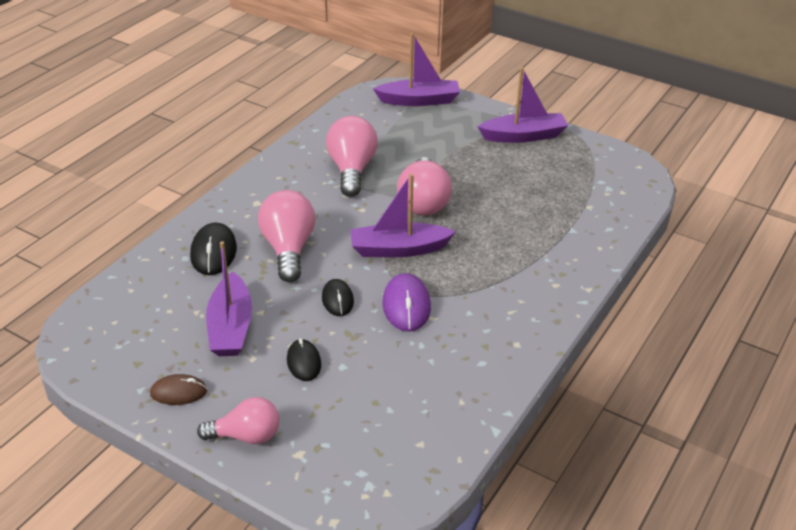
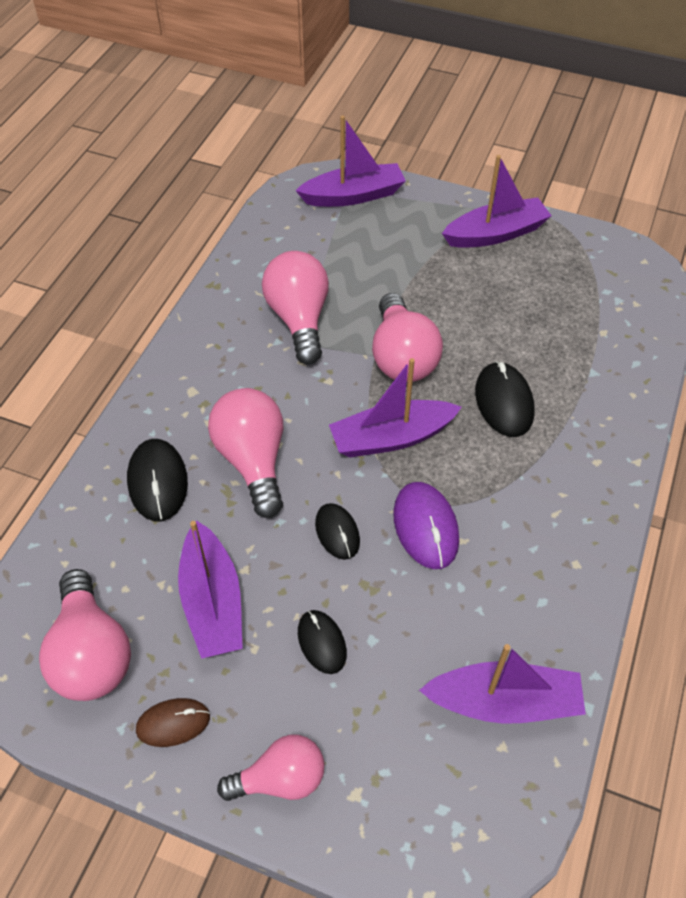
camera: 10 degrees left, 15 degrees up
none -> pink light bulb [39,569,131,701]
none -> purple boat [419,644,586,724]
none -> black mouse [475,361,535,437]

